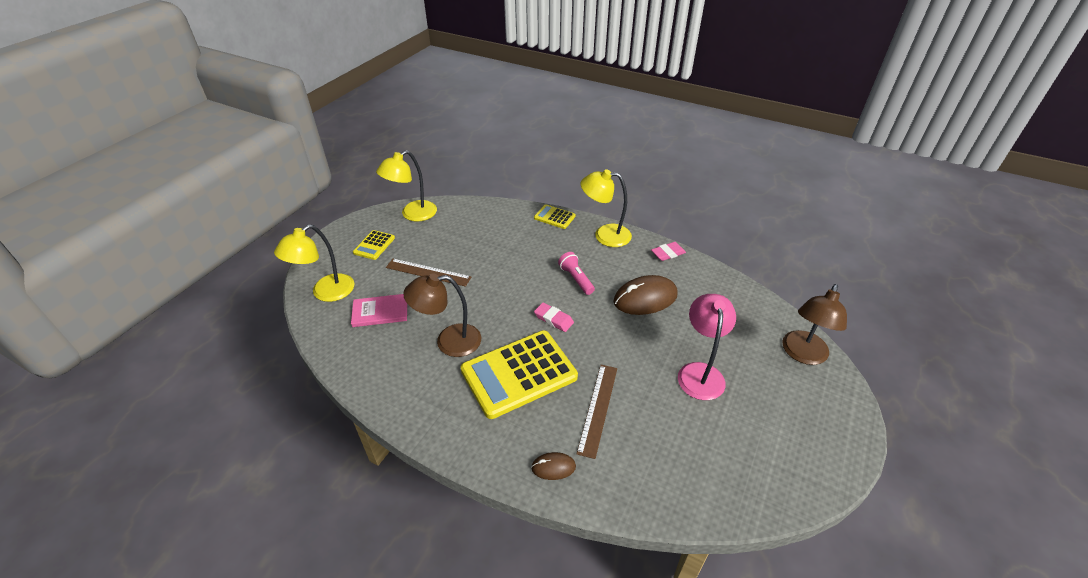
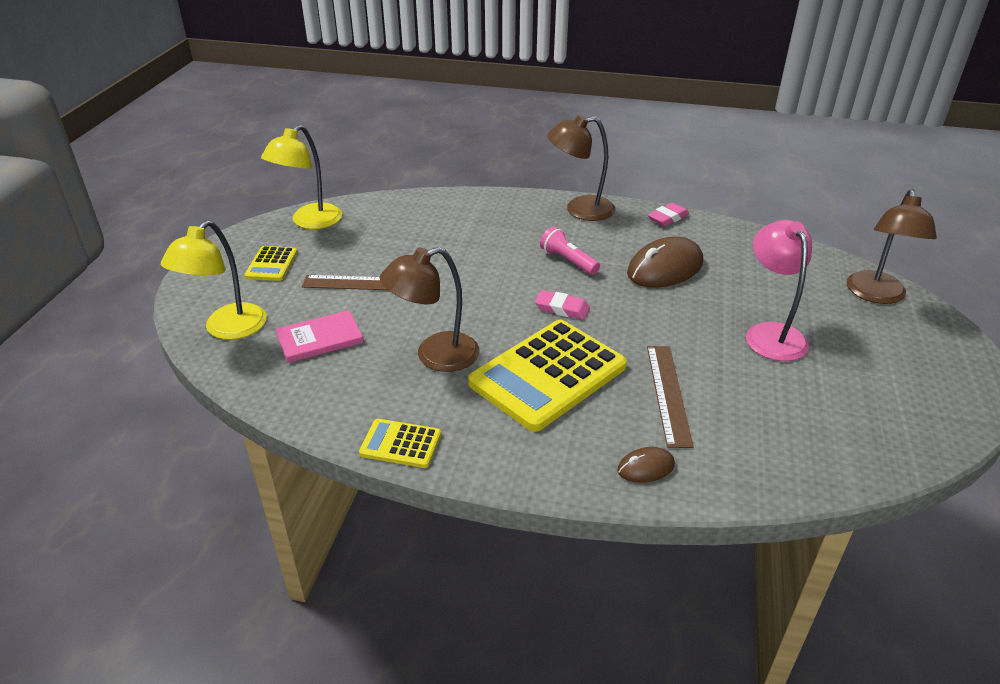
camera: 15 degrees left, 5 degrees down
yellow calculator [534,204,576,229] -> yellow calculator moved to [359,419,441,468]
yellow lamp [581,169,632,247] -> brown lamp [547,115,616,221]

